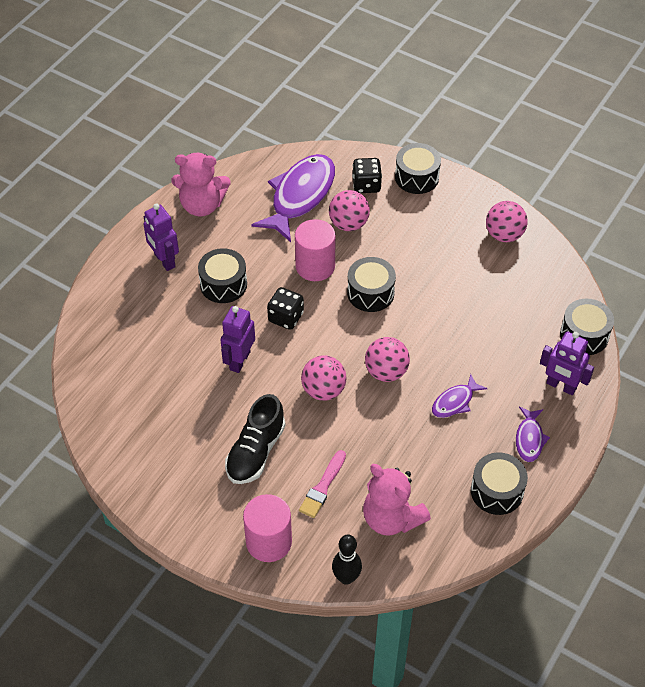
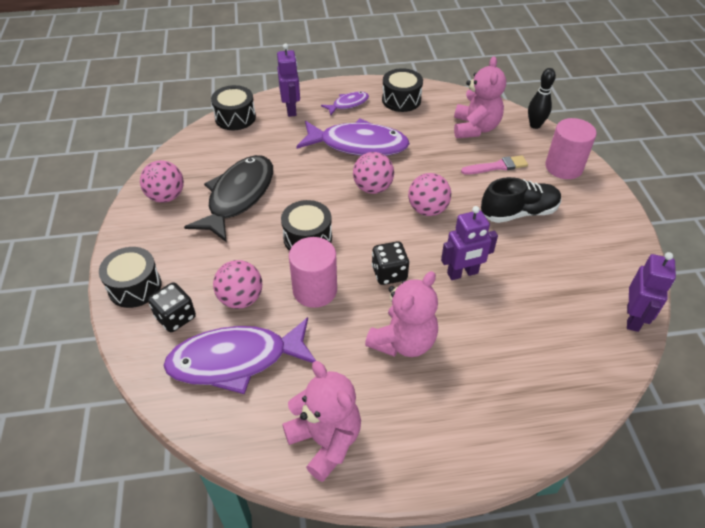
camera: 130 degrees left, 5 degrees down
purple robot [143,203,179,271] -> purple robot moved to [627,252,676,332]
black drum [198,248,247,303] -> pink teddy bear [365,271,438,357]
purple fish [432,374,488,418] -> purple fish [296,118,410,156], size x2.06
none -> black fish [184,155,273,242]

